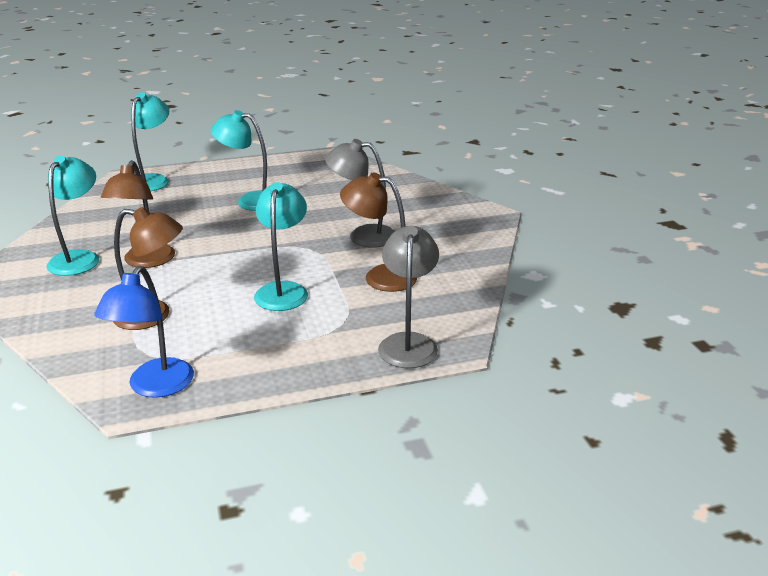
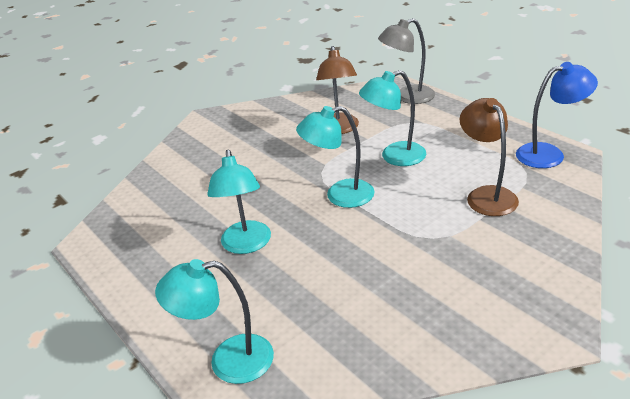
camera: 110 degrees left, 5 degrees up
turquoise lamp [46,156,99,276] -> turquoise lamp moved to [296,106,375,208]
brown lamp [101,160,175,268] -> none
grey lamp [325,139,395,248] -> none

